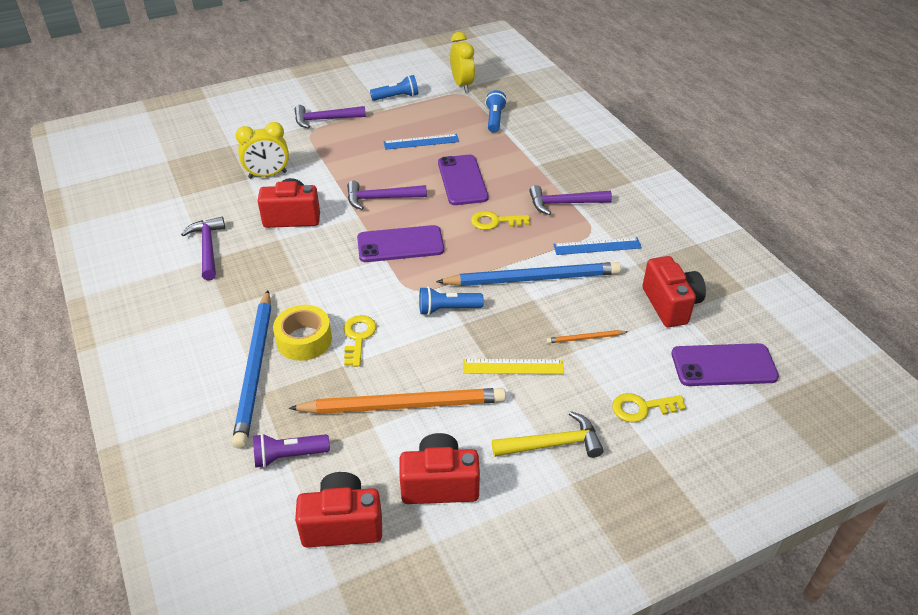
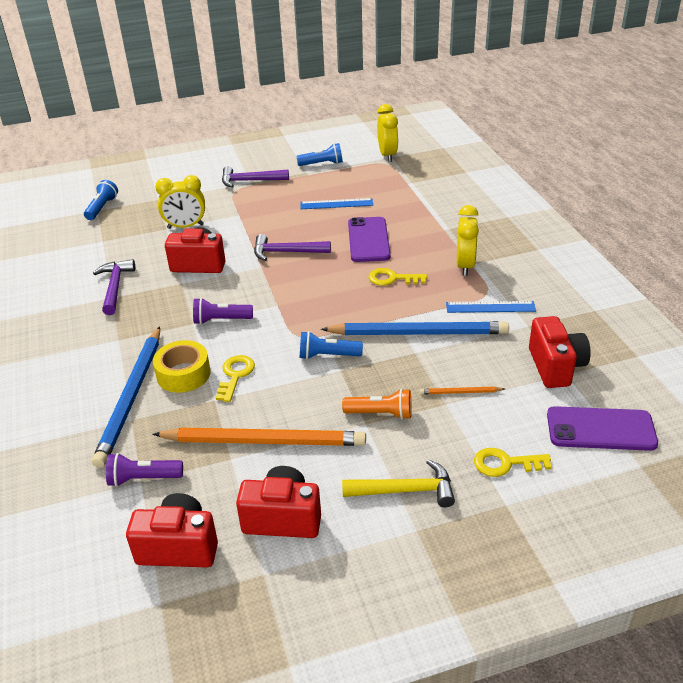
camera: 10 degrees right, 5 degrees down
purple phone [357,225,444,262] -> none
yellow ruler [463,359,564,374] -> orange flashlight [342,388,412,420]
blue flashlight [485,90,507,133] -> blue flashlight moved to [84,180,118,220]
purple hammer [529,185,612,215] -> yellow clock [457,205,479,276]
none -> purple flashlight [193,298,253,325]

